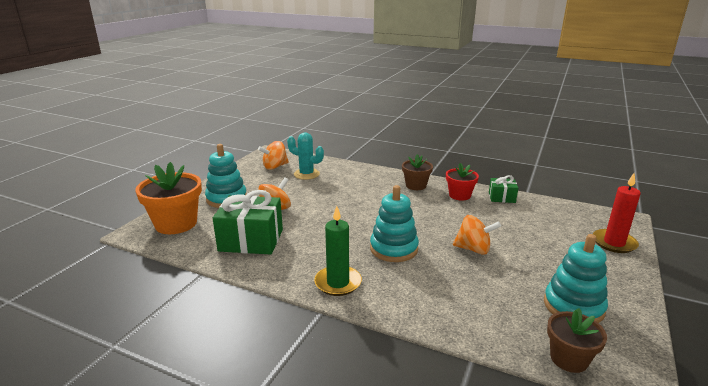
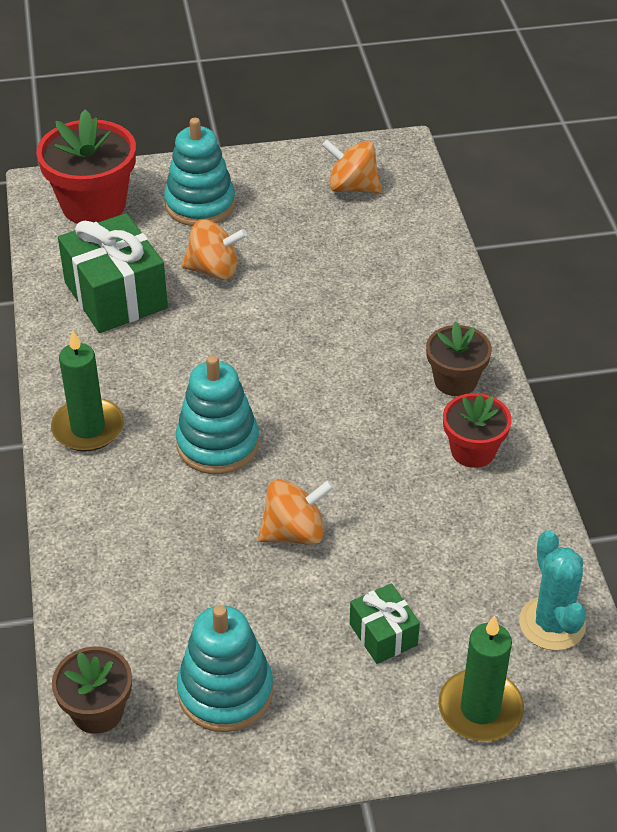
camera: 55 degrees right, 20 degrees up
orange flower pot [135,162,202,234] -> red flower pot [36,109,136,224]
turquoise cactus [287,133,324,180] -> turquoise cactus moved to [519,530,586,651]
orange spinning top [453,215,501,255] -> orange spinning top turned 90 degrees counterclockwise [258,479,334,545]
green gift [489,175,518,203] -> green gift moved to [350,583,420,664]
red candle [593,173,641,253] -> green candle [438,615,524,742]

